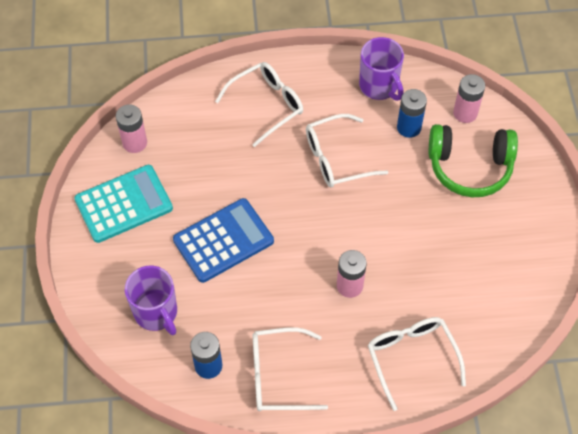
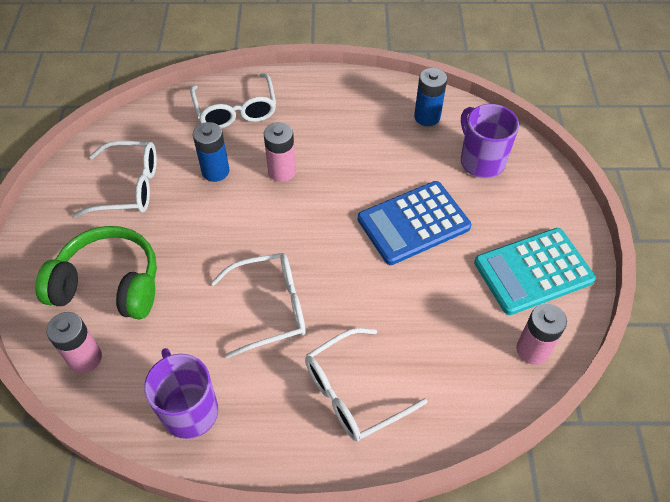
camera: 175 degrees left, 5 degrees down
white glasses [253,327,328,411] -> white glasses moved to [73,141,157,217]
blue battery [397,89,427,138] -> blue battery moved to [193,122,230,182]

